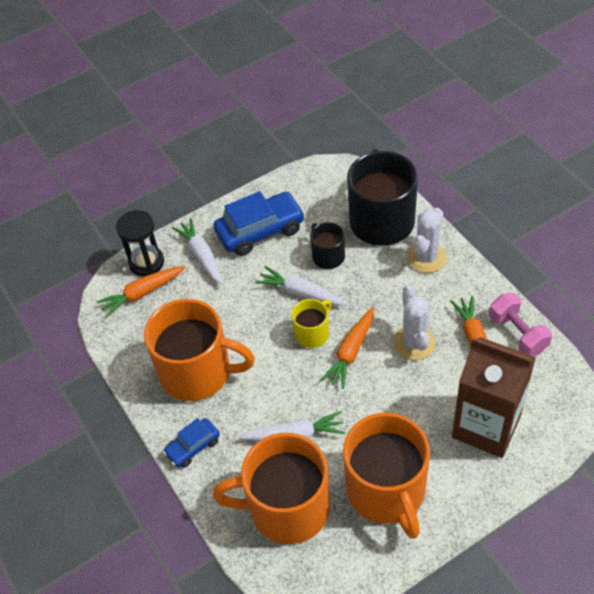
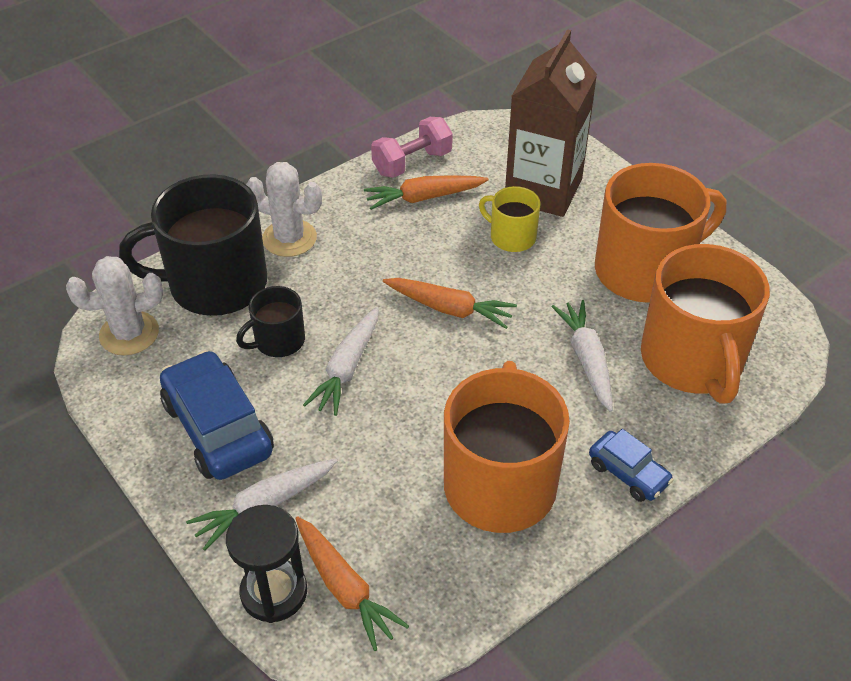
camera: 100 degrees left, 5 degrees down
yellow mug [292,299,332,348] -> yellow mug moved to [479,186,540,252]
white cactus [393,285,436,360] -> white cactus moved to [66,256,163,355]

